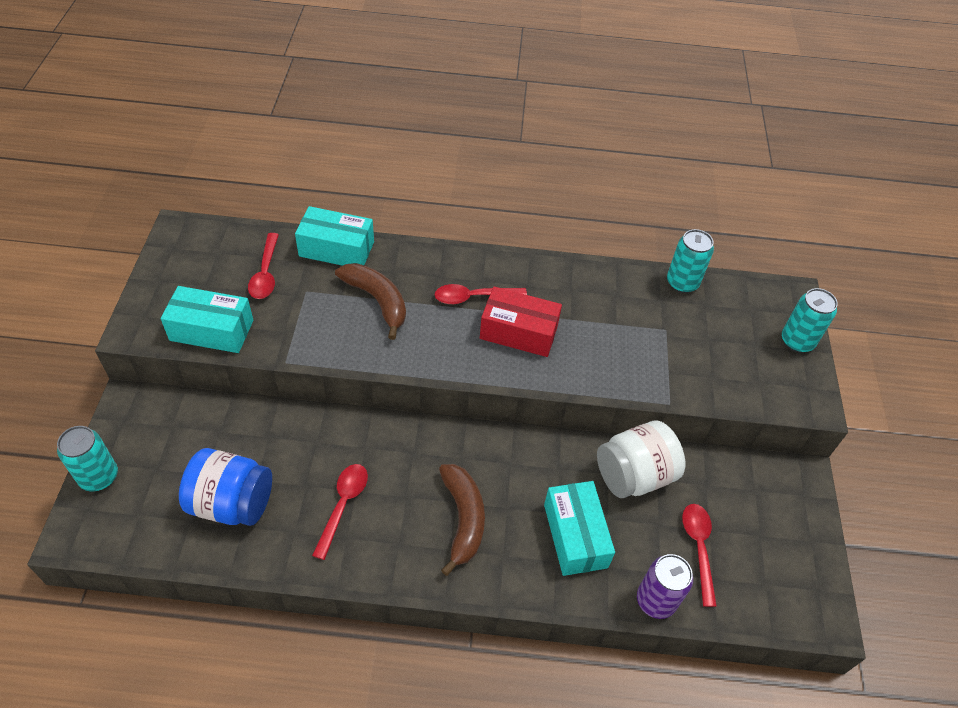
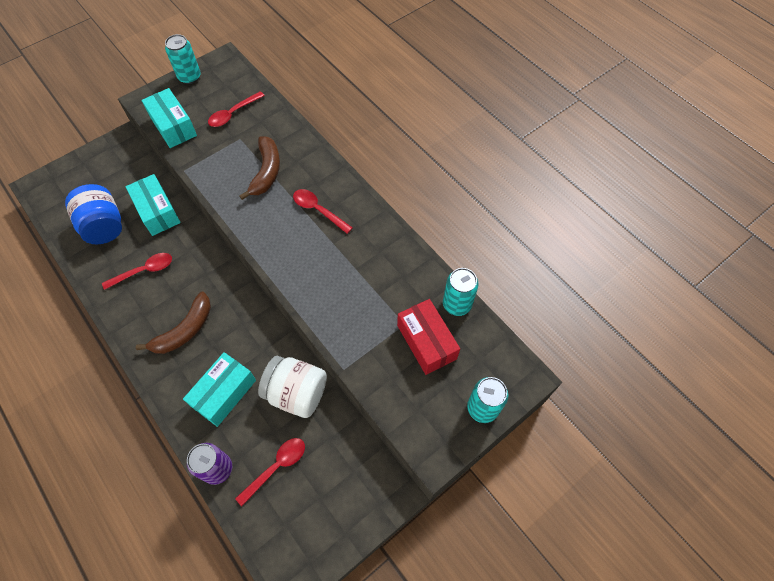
camera: 50 degrees right, 10 degrees up
turquoise can [57,426,118,491] -> turquoise can moved to [165,34,201,84]
turquoise box [295,206,374,266] -> turquoise box moved to [126,174,181,236]
red box [480,286,562,357] -> red box moved to [397,299,460,375]

